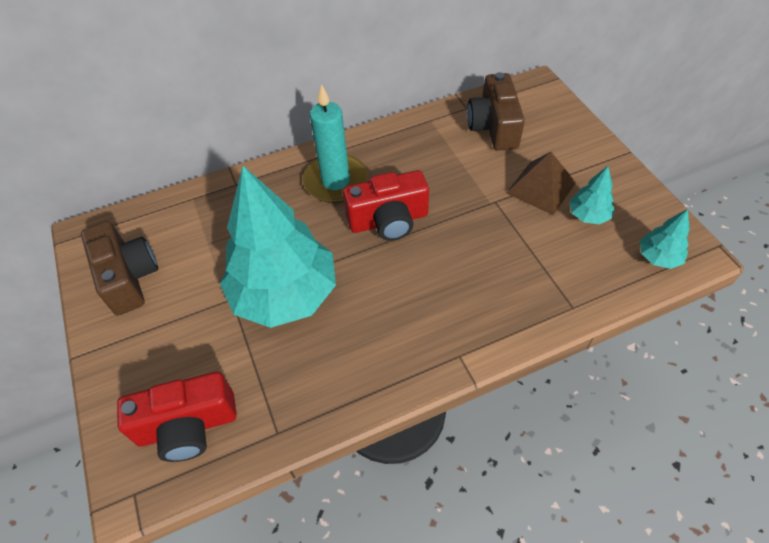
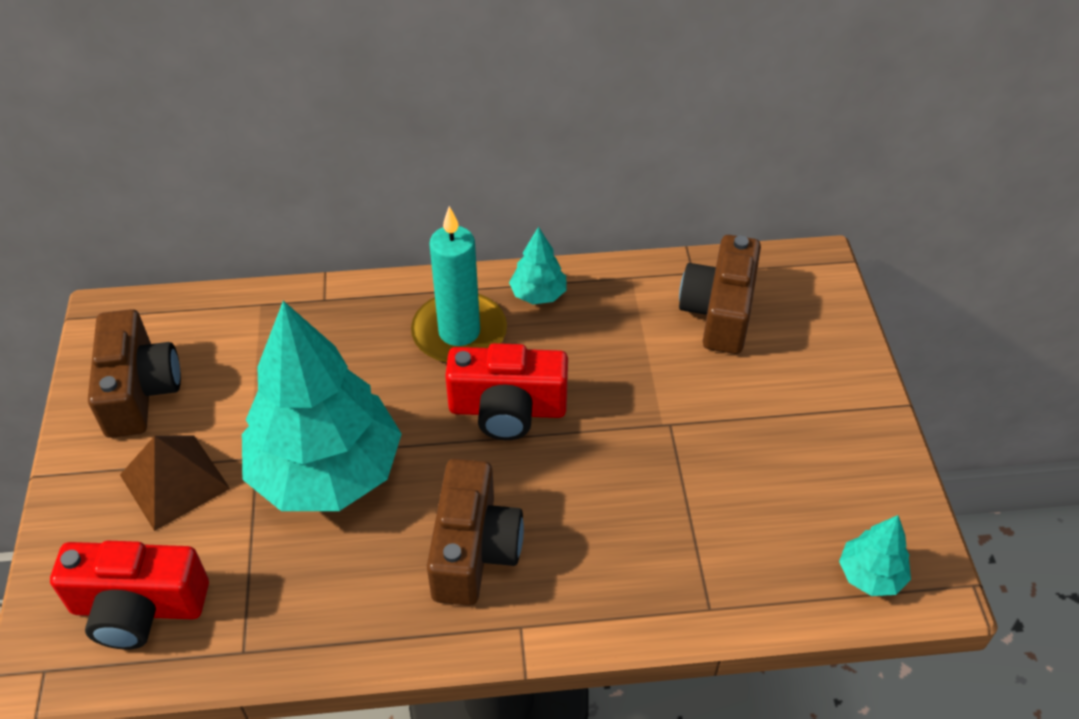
camera: 15 degrees right, 5 degrees down
brown pyramid [506,152,576,215] -> brown pyramid moved to [120,435,230,531]
turquoise tree [569,166,614,224] -> turquoise tree moved to [509,227,566,304]
none -> brown camera [427,459,524,606]

